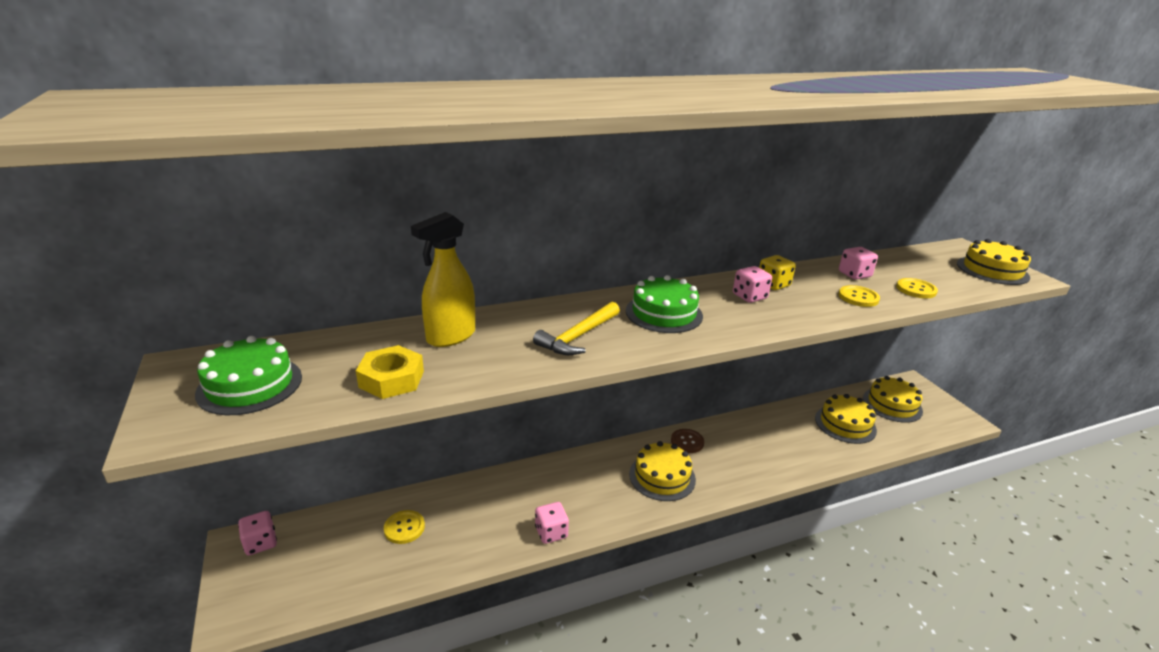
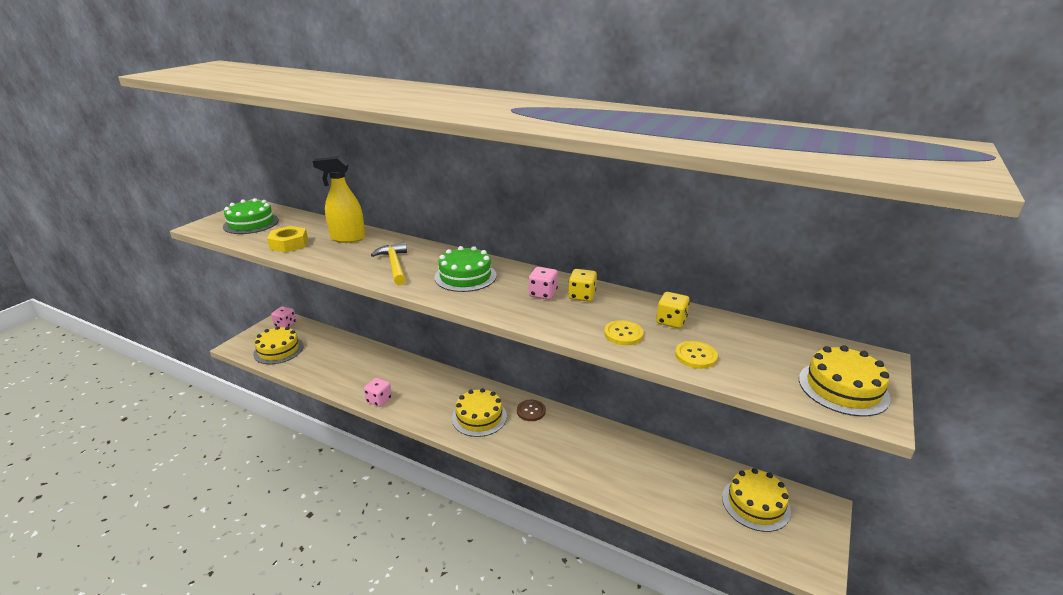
camera: 50 degrees right, 0 degrees up
yellow button [384,510,425,544] -> none
yellow hammer [533,302,620,355] -> yellow hammer turned 75 degrees clockwise [371,242,407,285]
yellow cake [815,394,877,444] -> yellow cake moved to [253,326,303,364]
pink dice [839,247,878,280] -> yellow dice [656,292,690,328]

